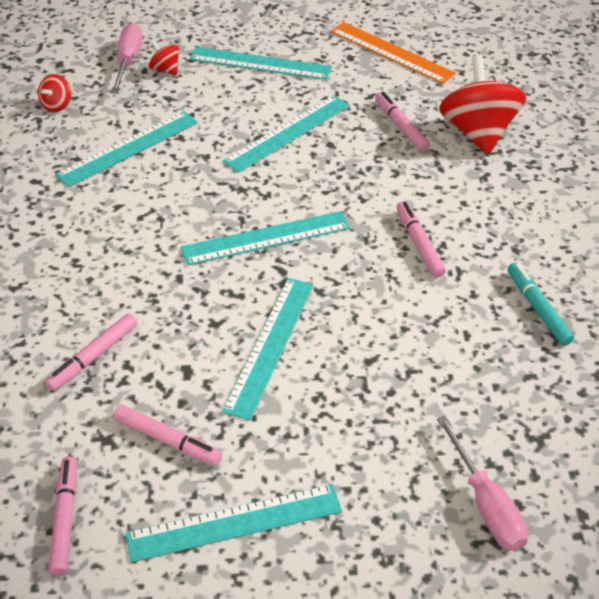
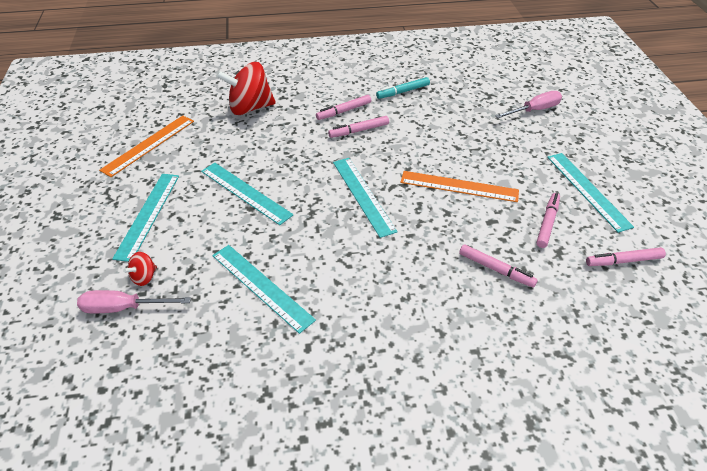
camera: 95 degrees left, 0 degrees up
red spinning top [38,74,71,112] -> none
turquoise ruler [222,278,314,420] -> orange ruler [400,171,519,202]
pink marker [375,92,430,152] -> pink marker moved to [316,95,371,120]

